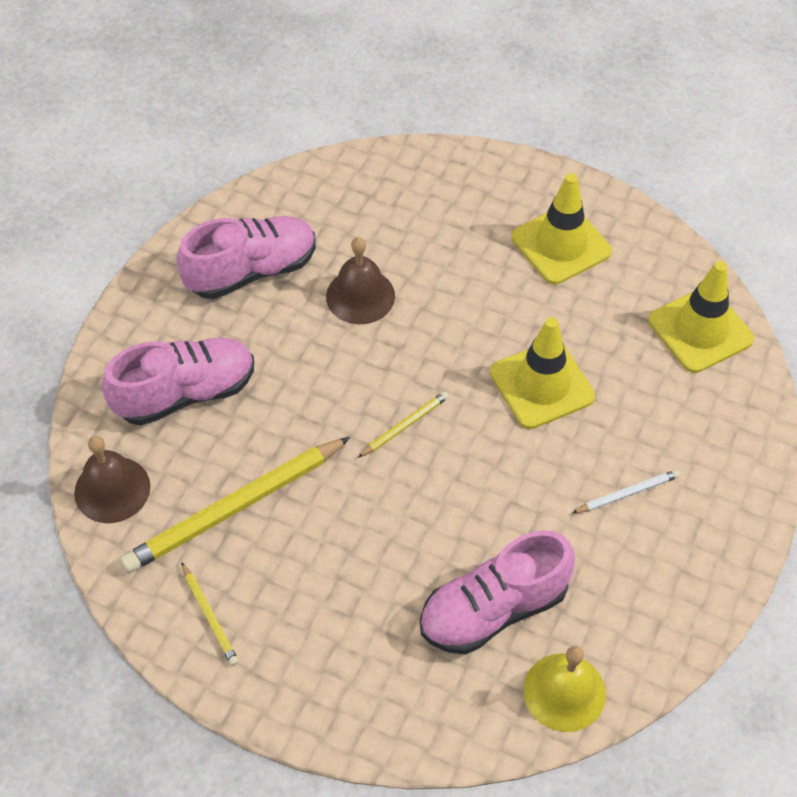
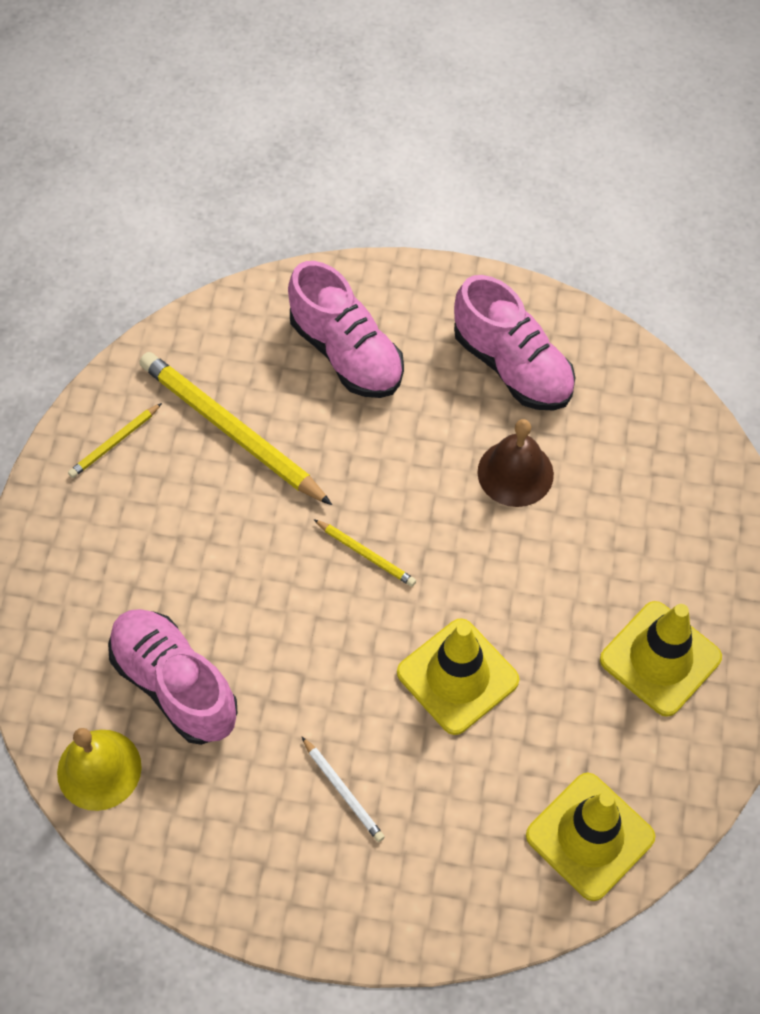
camera: 75 degrees right, 5 degrees up
brown bell [74,436,150,523] -> none

